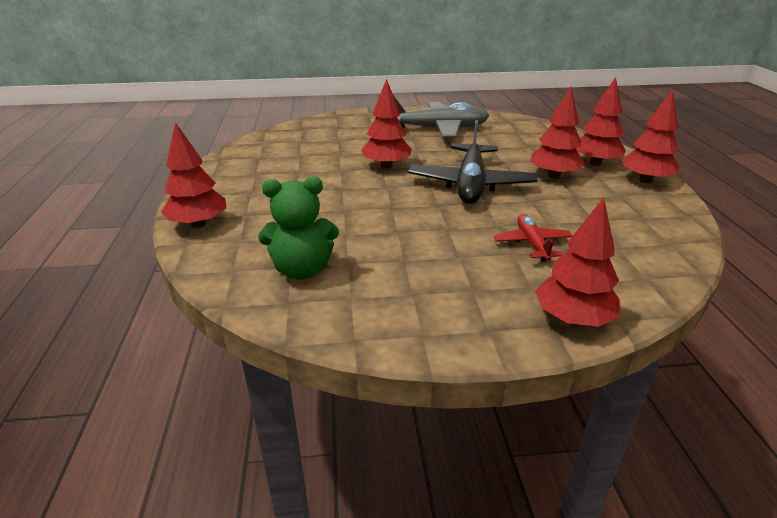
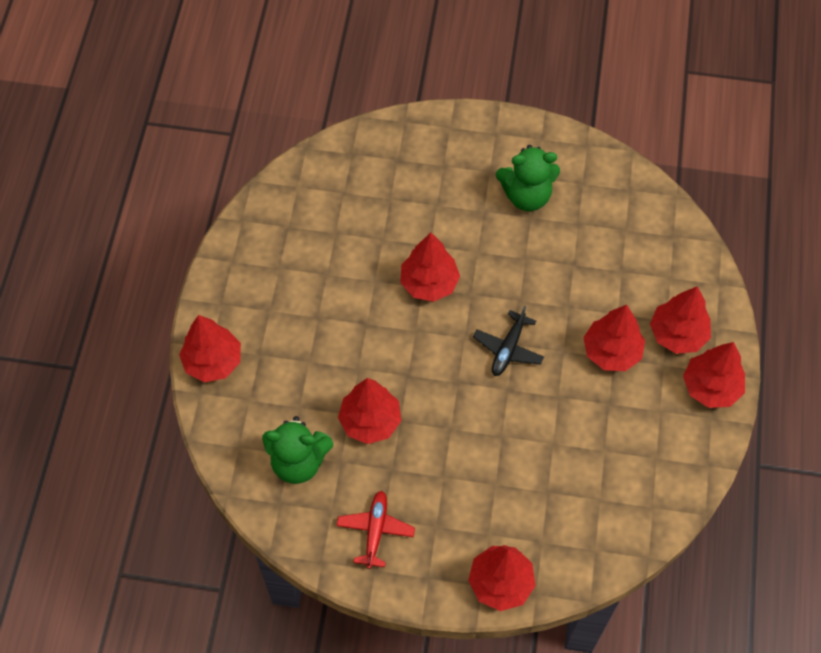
camera: 15 degrees right, 30 degrees up
grey plane [393,95,490,138] -> green teddy bear [496,145,560,211]
black plane [408,120,537,204] -> black plane [473,306,544,376], size x0.52
red plane [493,214,573,262] -> red plane moved to [336,491,415,569]
none -> red tree [338,378,401,444]

